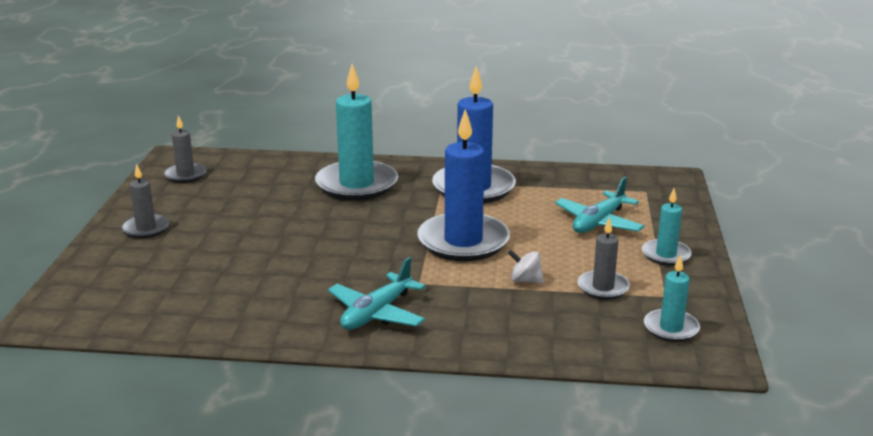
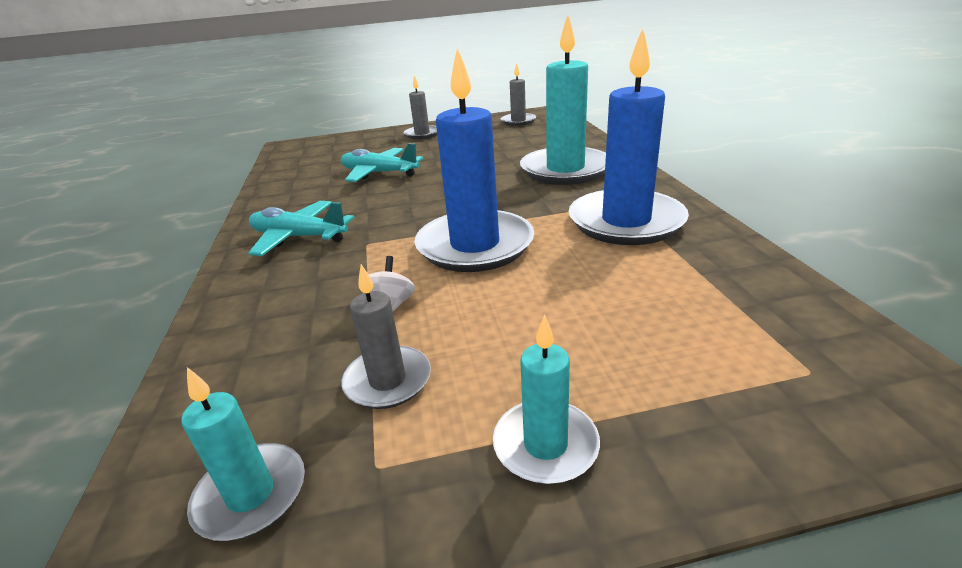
camera: 75 degrees right, 5 degrees up
turquoise plane [555,177,644,233] -> turquoise plane moved to [341,143,423,182]

